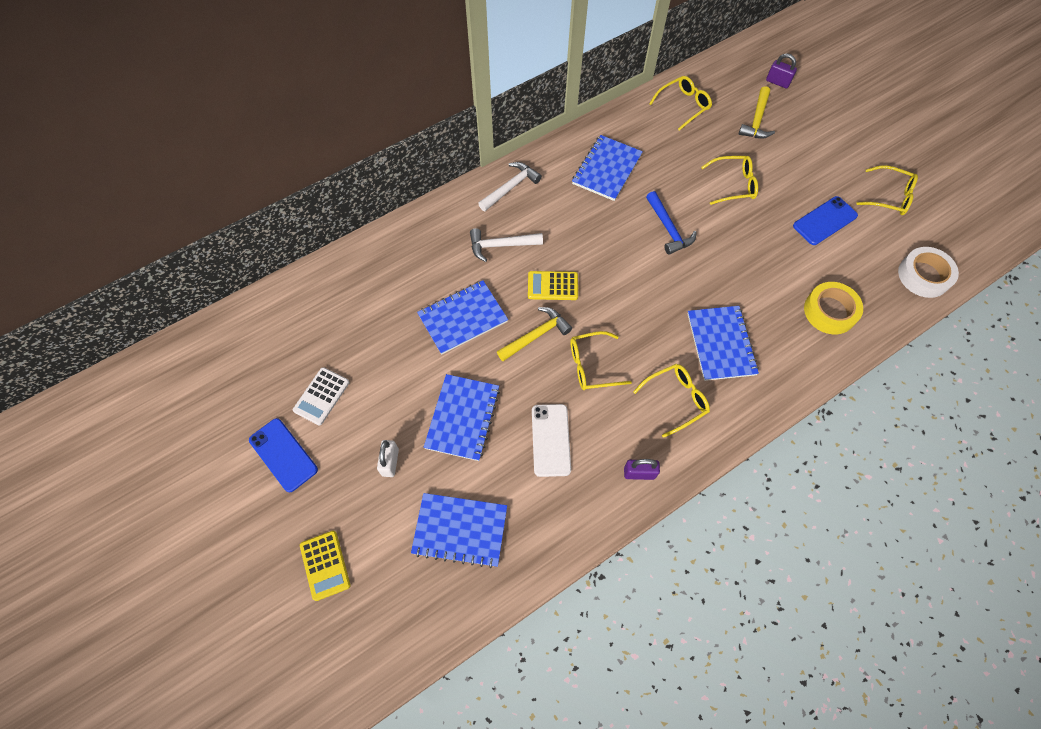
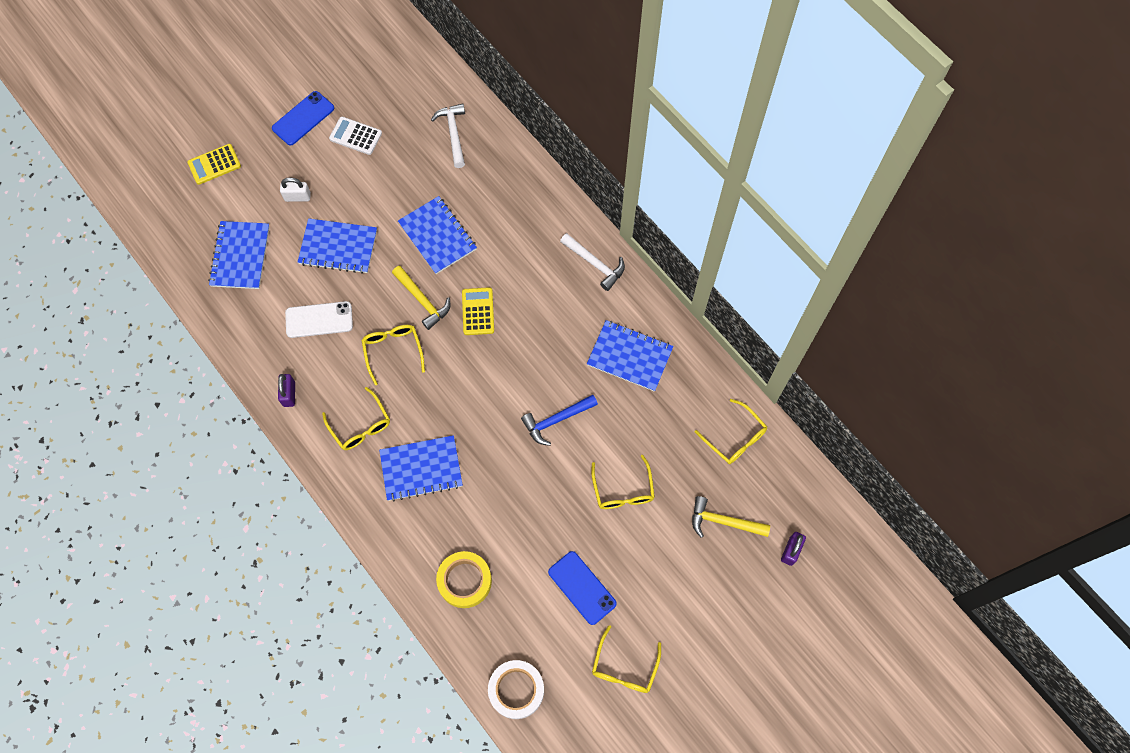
camera: 85 degrees right, 5 degrees up
white hammer [470,228,543,262] -> white hammer moved to [431,103,465,168]

